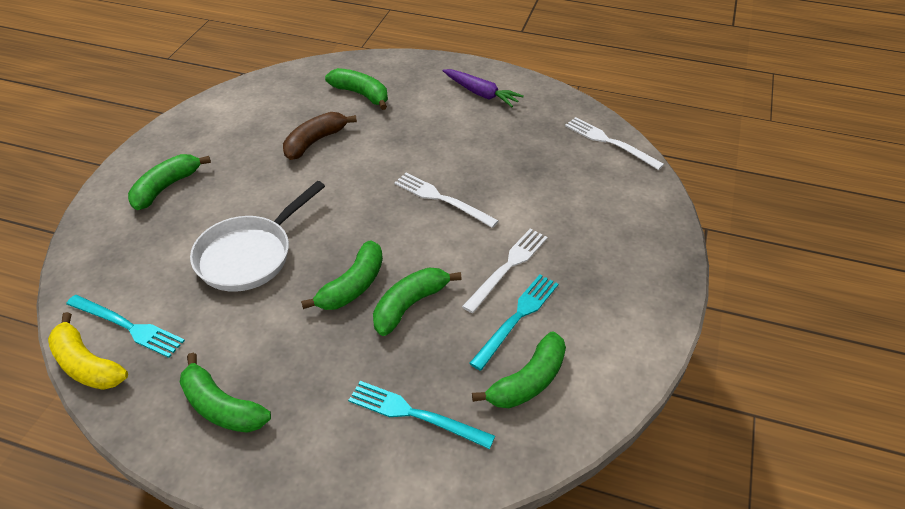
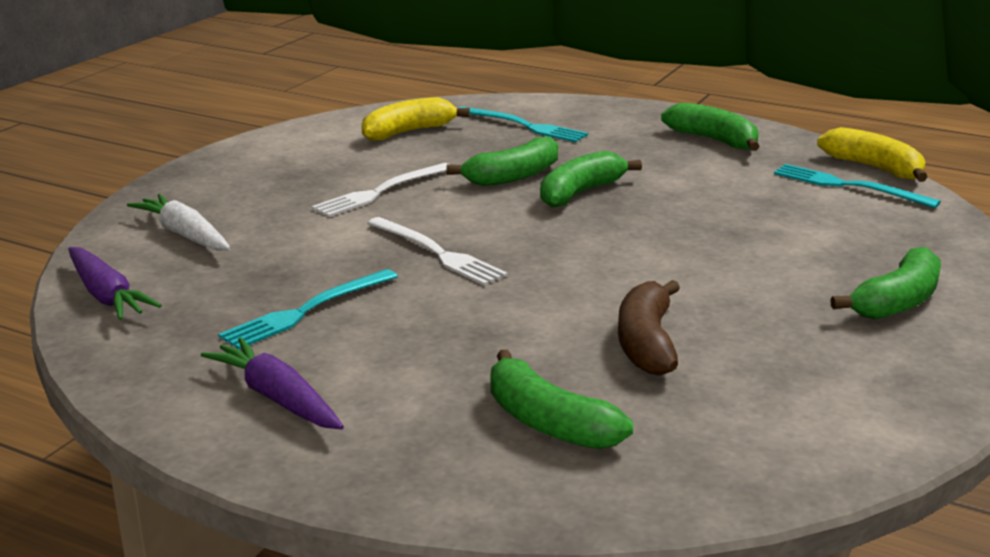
camera: 170 degrees left, 20 degrees down
white pan [190,181,325,292] -> none
brown banana [283,112,357,160] -> brown banana turned 135 degrees clockwise [618,280,680,376]
turquoise fork [469,274,558,371] -> turquoise fork moved to [218,269,398,349]
green banana [472,331,566,408] -> yellow banana [361,97,470,141]
white fork [565,117,664,170] -> purple carrot [68,247,162,320]
none -> white carrot [127,194,231,251]

